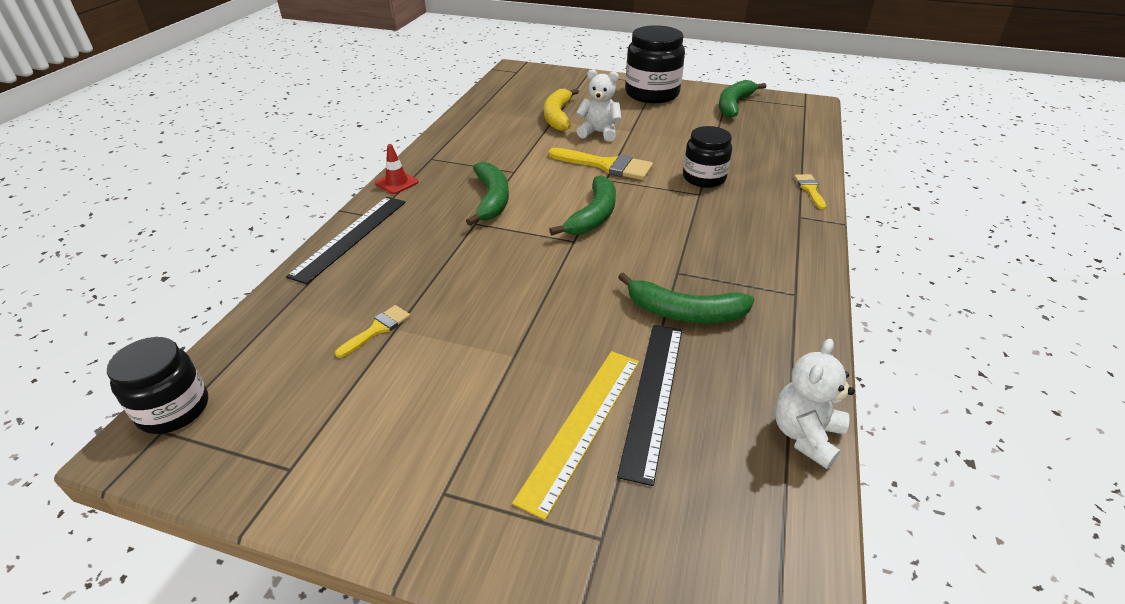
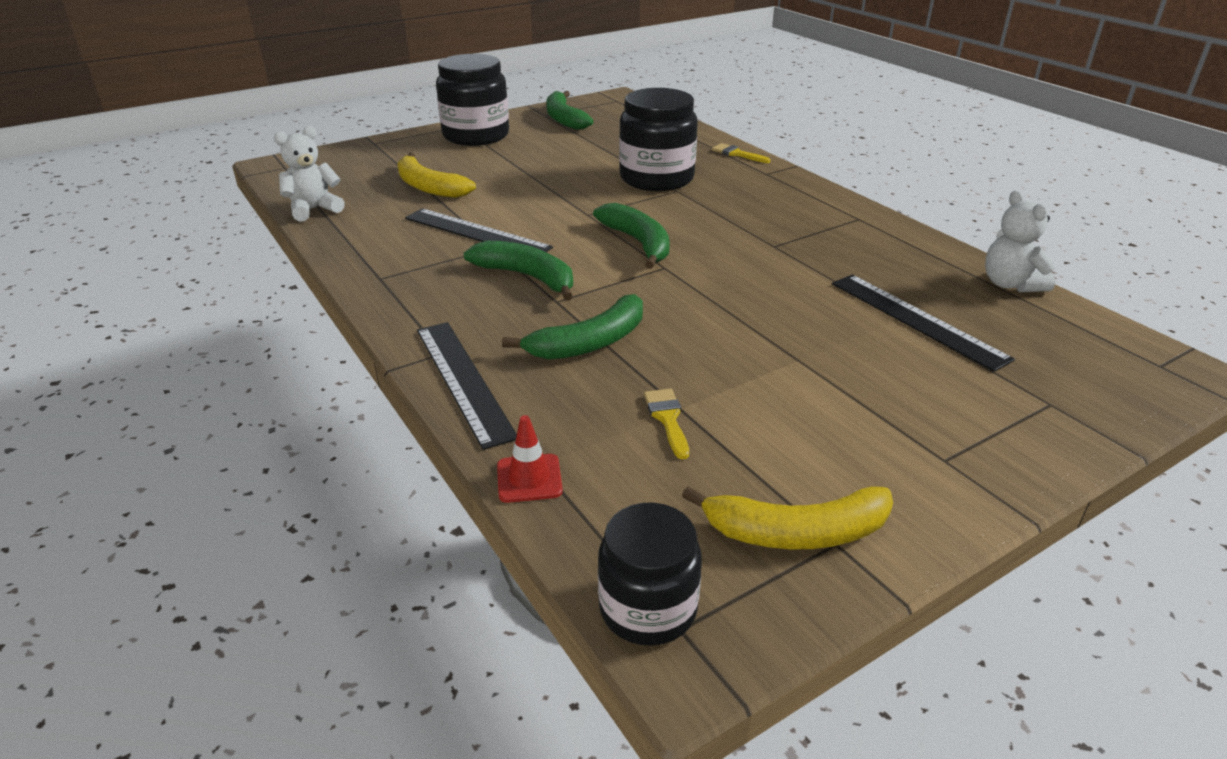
camera: 50 degrees left, 5 degrees down
red traffic cone [375,144,419,194] -> red traffic cone moved to [497,415,563,503]
yellow ruler [512,351,639,520] -> none
yellow brush [548,148,653,180] -> none
white teddy bear [576,69,622,142] -> white teddy bear moved to [273,126,345,222]
green banana [618,272,754,323] -> green banana moved to [502,294,643,360]
black jar [683,126,732,188] -> black jar [619,88,698,191], size x1.57
none -> black ruler [405,208,553,252]
none -> yellow banana [682,486,893,549]

